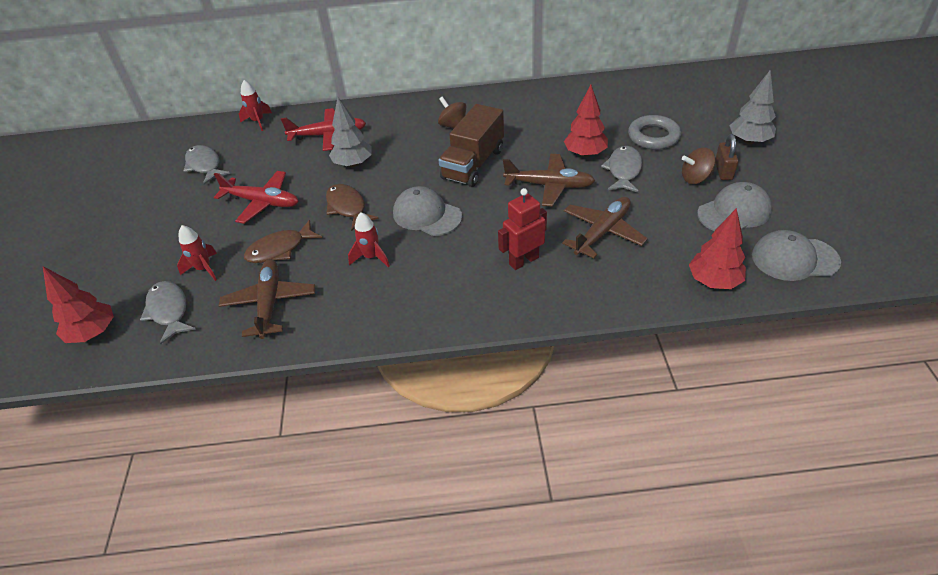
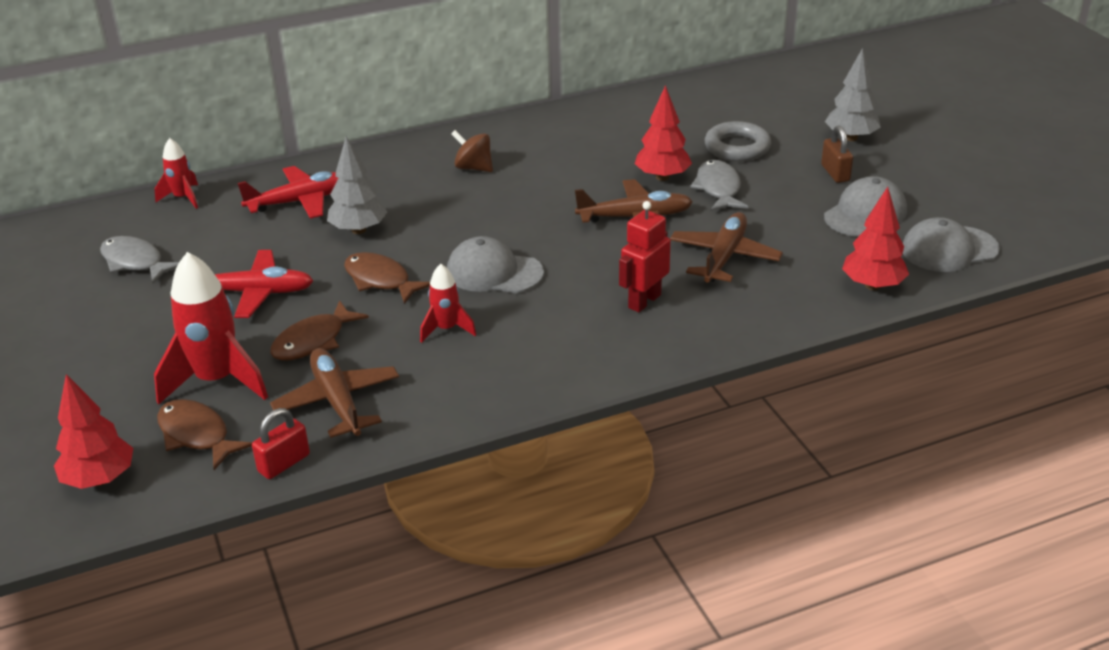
camera: 20 degrees left, 10 degrees down
grey fish [140,281,196,344] -> brown fish [157,399,252,470]
red rocket [177,225,217,281] -> red rocket [154,252,268,405], size x1.86
brown truck [439,104,504,187] -> none
brown spinning top [682,147,716,184] -> none
none -> red padlock [252,408,310,479]

